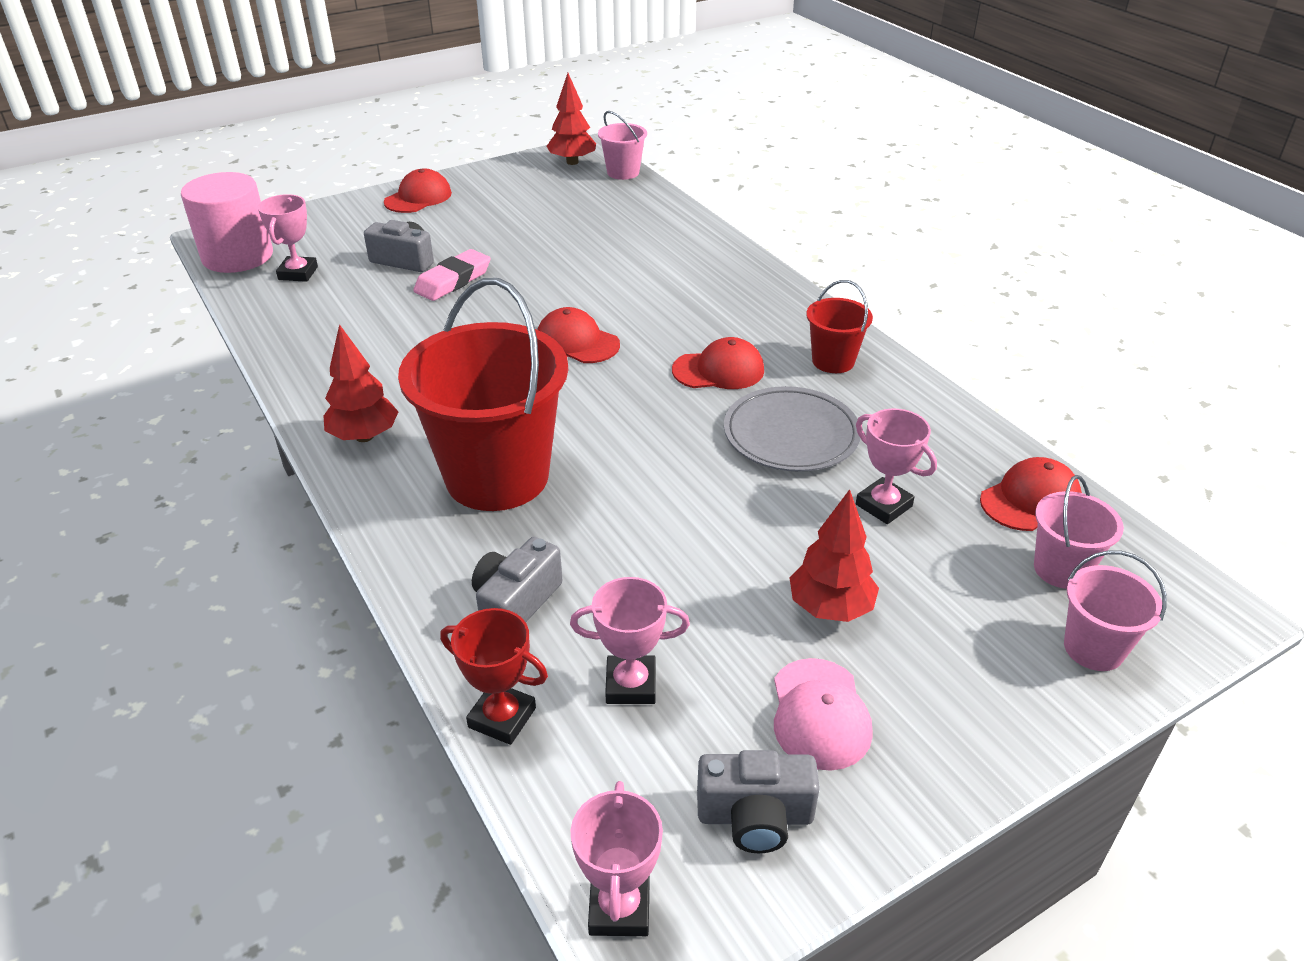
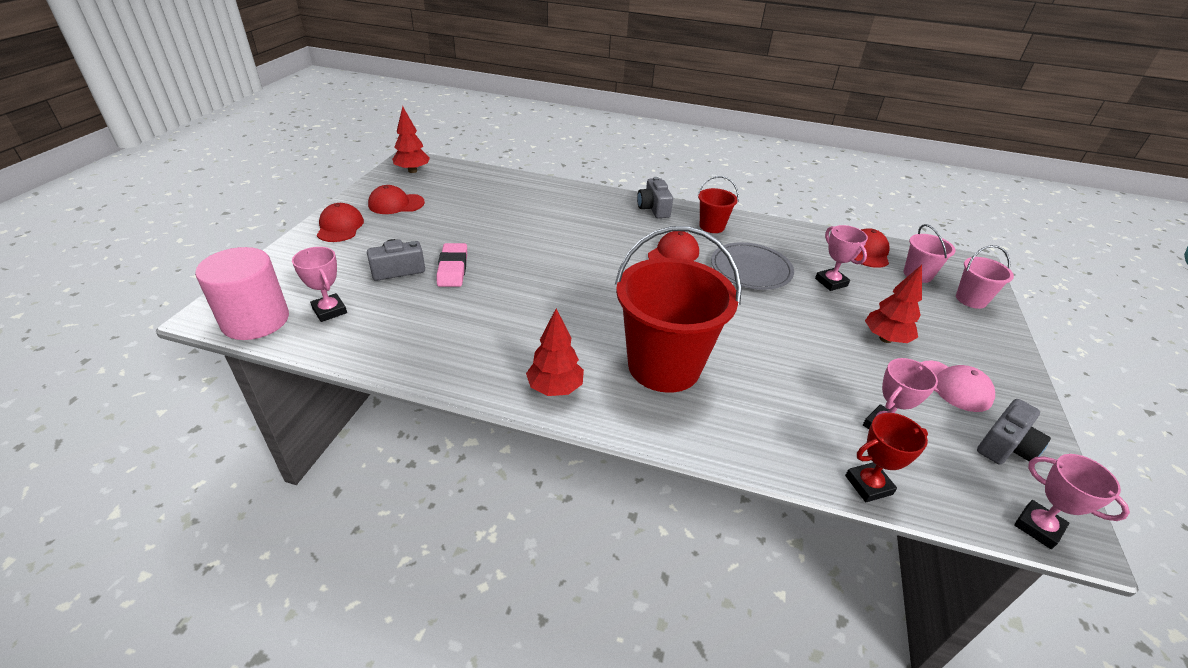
camera: 45 degrees left, 0 degrees up
grey camera [472,537,562,622] -> grey camera moved to [637,177,673,218]
red cap [537,307,620,363] -> red cap moved to [368,185,425,214]
pink bucket [598,111,647,180] -> none
pink trophy [856,409,937,524] -> pink trophy turned 60 degrees clockwise [815,225,868,291]

